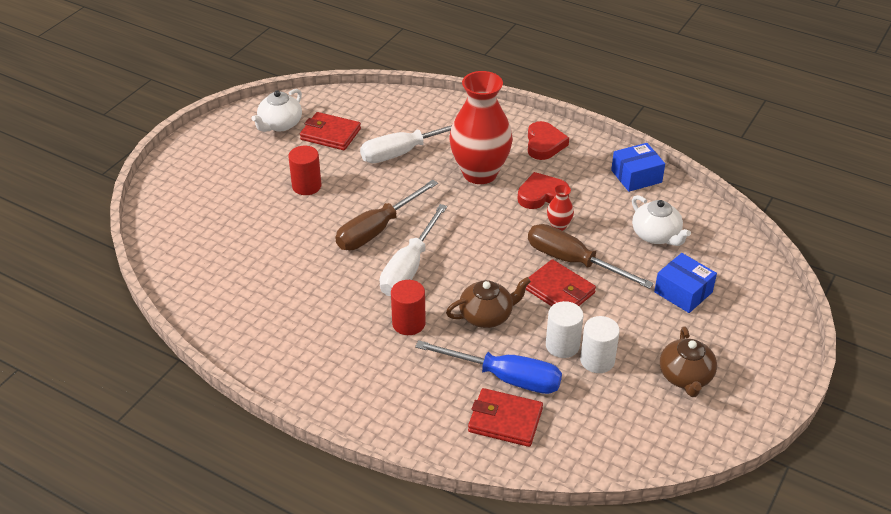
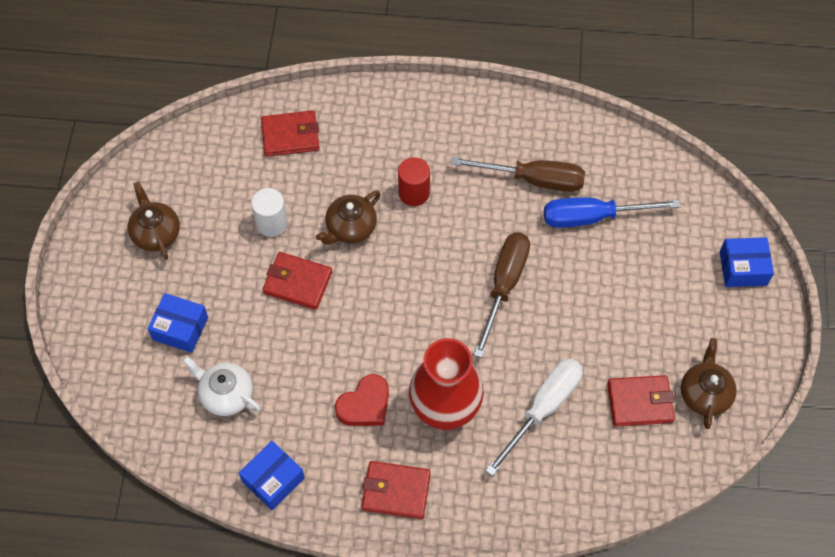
camera: 155 degrees right, 20 degrees up
white teapot [251,89,302,132] -> brown teapot [681,338,737,429]
red cylinder [288,146,322,195] -> none
white screwdriver [380,204,447,296] -> none
blue screwdriver [415,340,562,394] -> blue screwdriver moved to [544,197,681,228]
red heart [528,121,569,160] -> red wallet [362,461,431,519]
brown screwdriver [528,224,654,289] -> brown screwdriver moved to [450,157,585,192]
red vase [547,184,574,231] -> none
white cylinder [580,316,620,373] -> none
none -> blue box [720,237,774,287]

